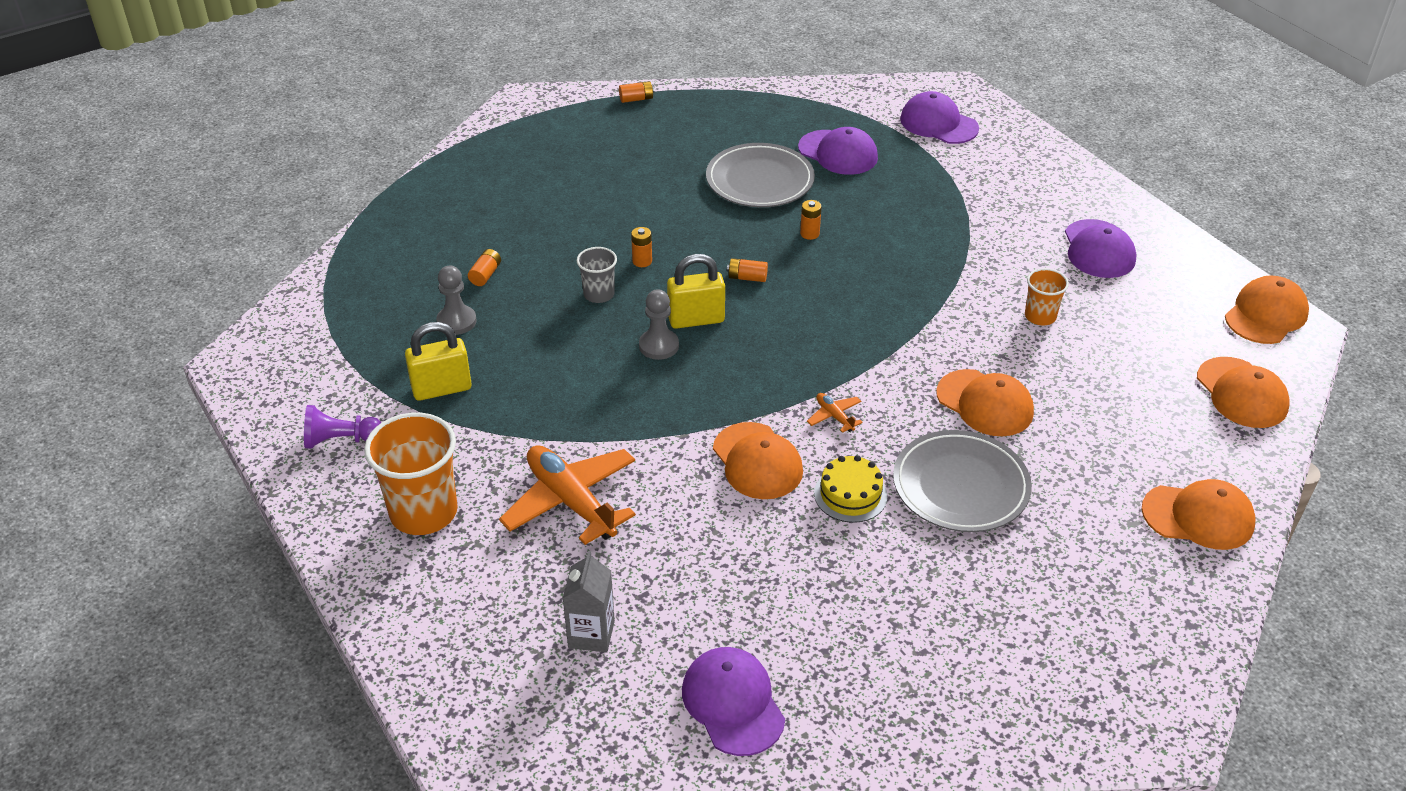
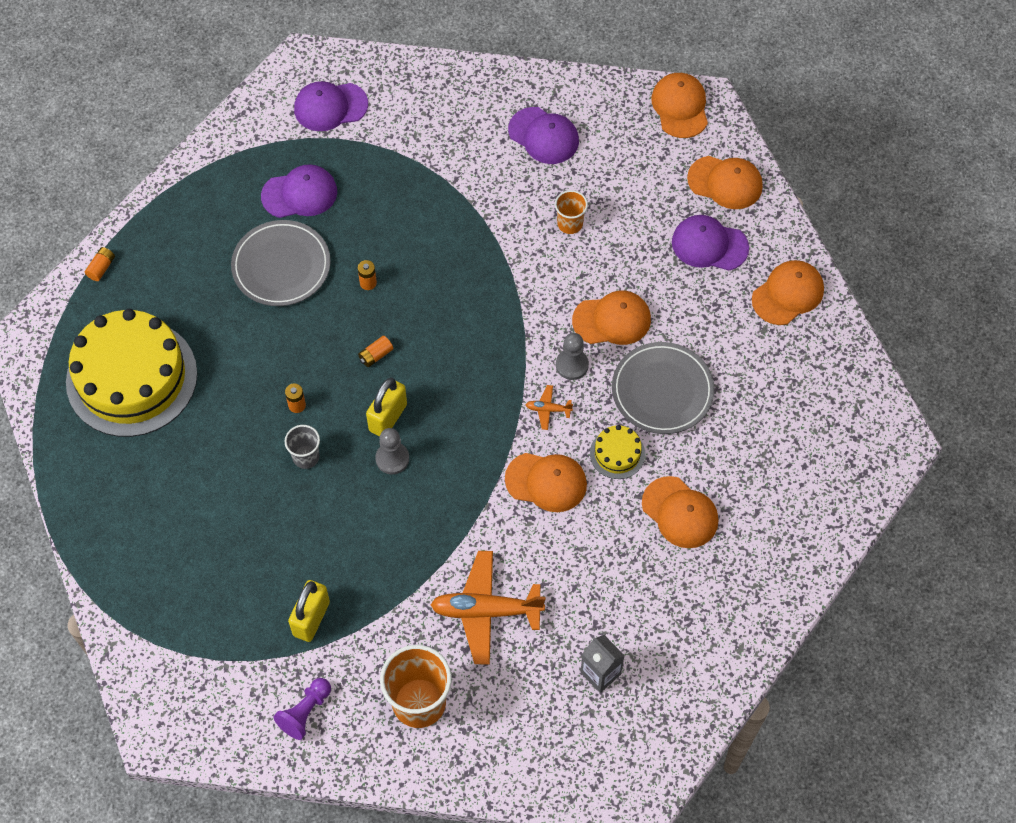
camera: 50 degrees left, 20 degrees up
grey pawn [436,266,477,335] -> grey pawn moved to [556,333,589,380]
orange battery [468,249,501,286] -> none
purple cap [682,647,785,756] -> purple cap moved to [672,215,749,271]
none -> yellow cake [66,309,197,437]
none -> orange cap [642,476,719,548]

